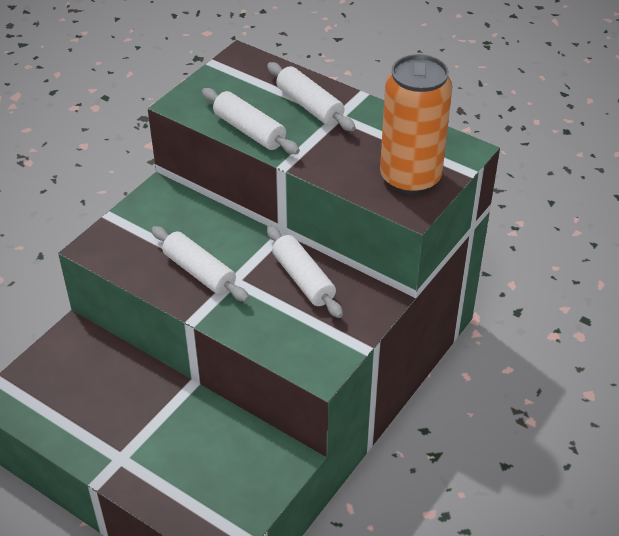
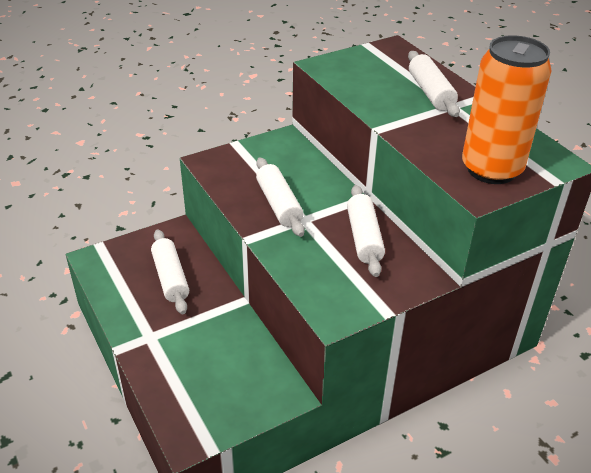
camera: 25 degrees right, 5 degrees down
white rolling pin [202,88,300,154] -> white rolling pin moved to [151,230,189,314]

